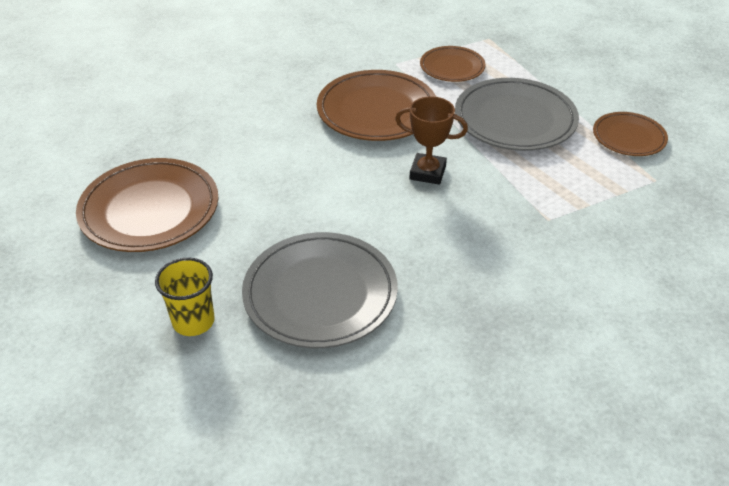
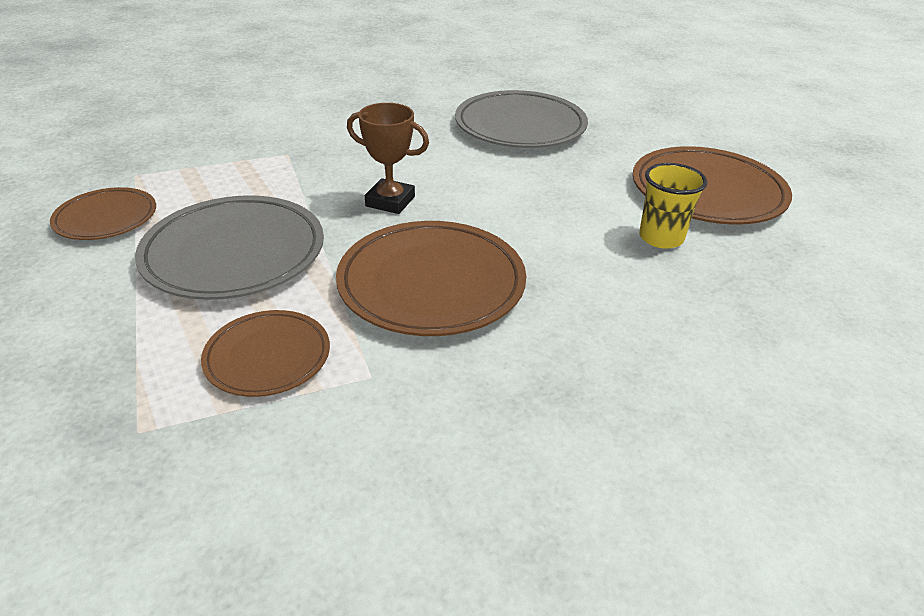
camera: 175 degrees left, 5 degrees down
yellow cup [155,258,215,336] -> yellow cup moved to [639,163,707,249]

